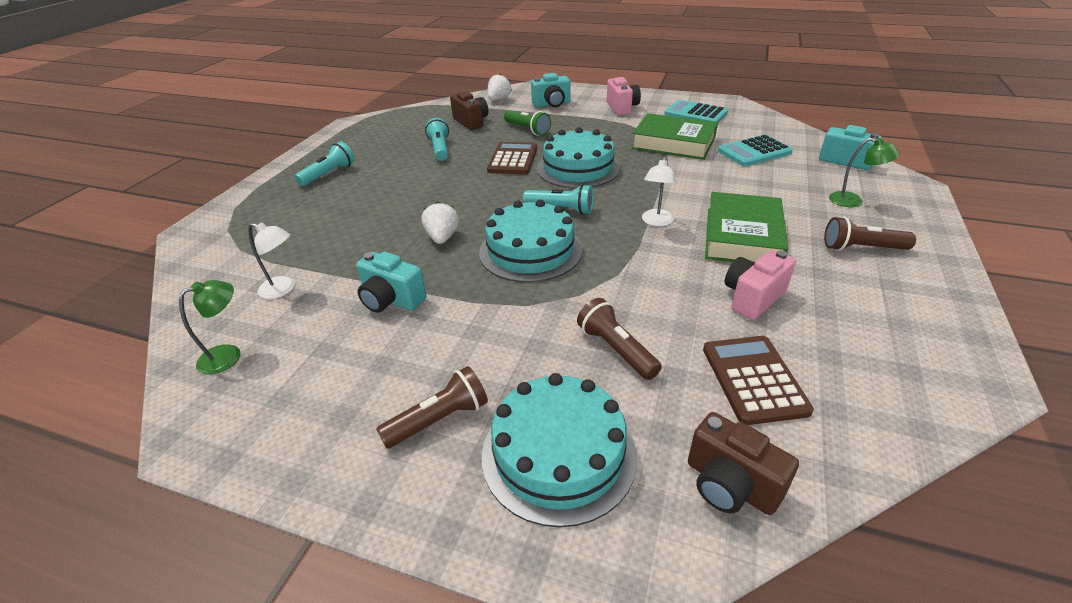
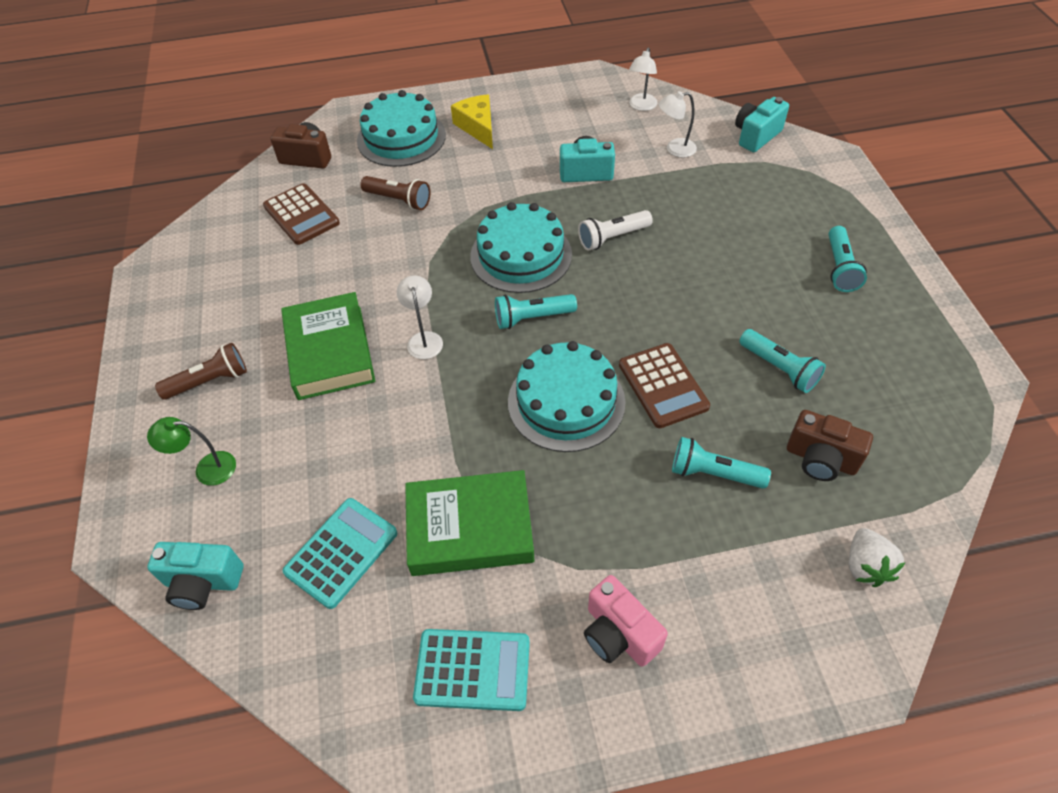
camera: 150 degrees right, 15 degrees up
green lamp [179,280,241,375] -> white lamp [629,47,658,111]
brown flashlight [376,366,488,449] -> yellow cheese [451,95,493,149]
white strawberry [422,201,459,244] -> white flashlight [578,210,653,251]
green flashlight [504,110,551,136] -> turquoise flashlight [672,437,771,489]
turquoise camera [531,73,571,107] -> turquoise camera moved to [735,97,789,152]
pink camera [725,250,796,320] -> none

